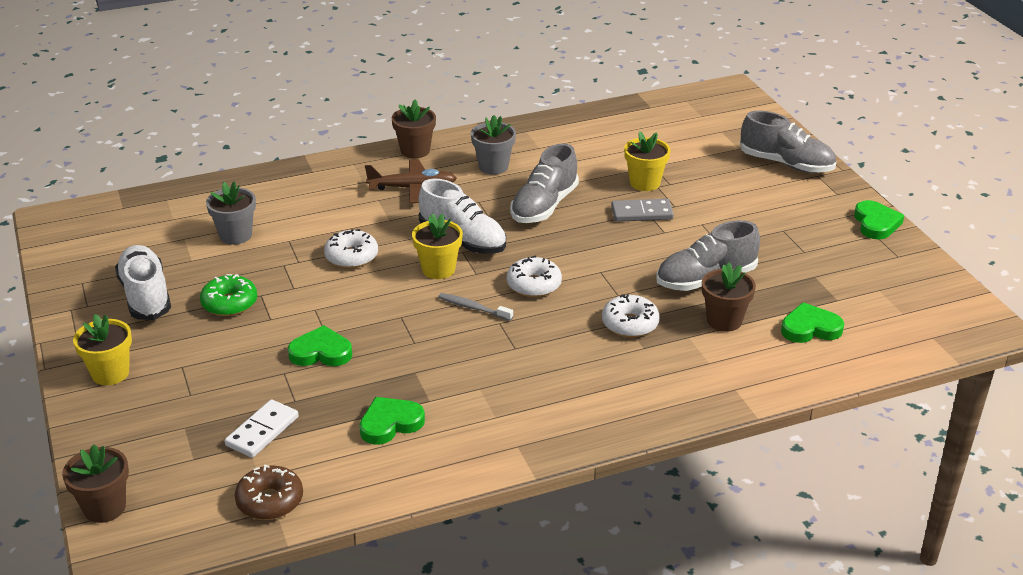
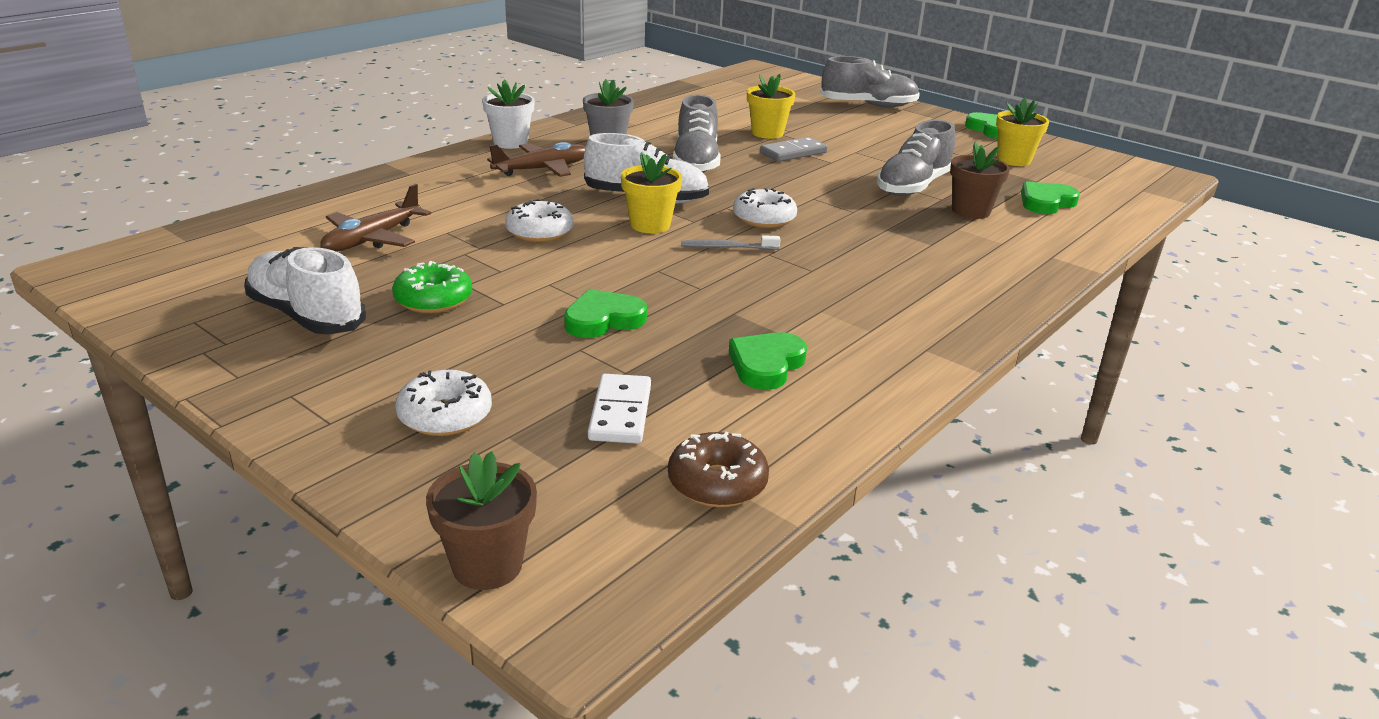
camera: 30 degrees left, 5 degrees down
yellow flower pot [73,314,132,385] -> yellow flower pot moved to [996,98,1049,166]
grey flower pot [206,182,256,245] -> brown plane [320,184,431,252]
brown flower pot [392,99,436,158] -> white flower pot [482,79,535,149]
white donut [602,294,660,337] -> white donut moved to [395,370,492,436]

